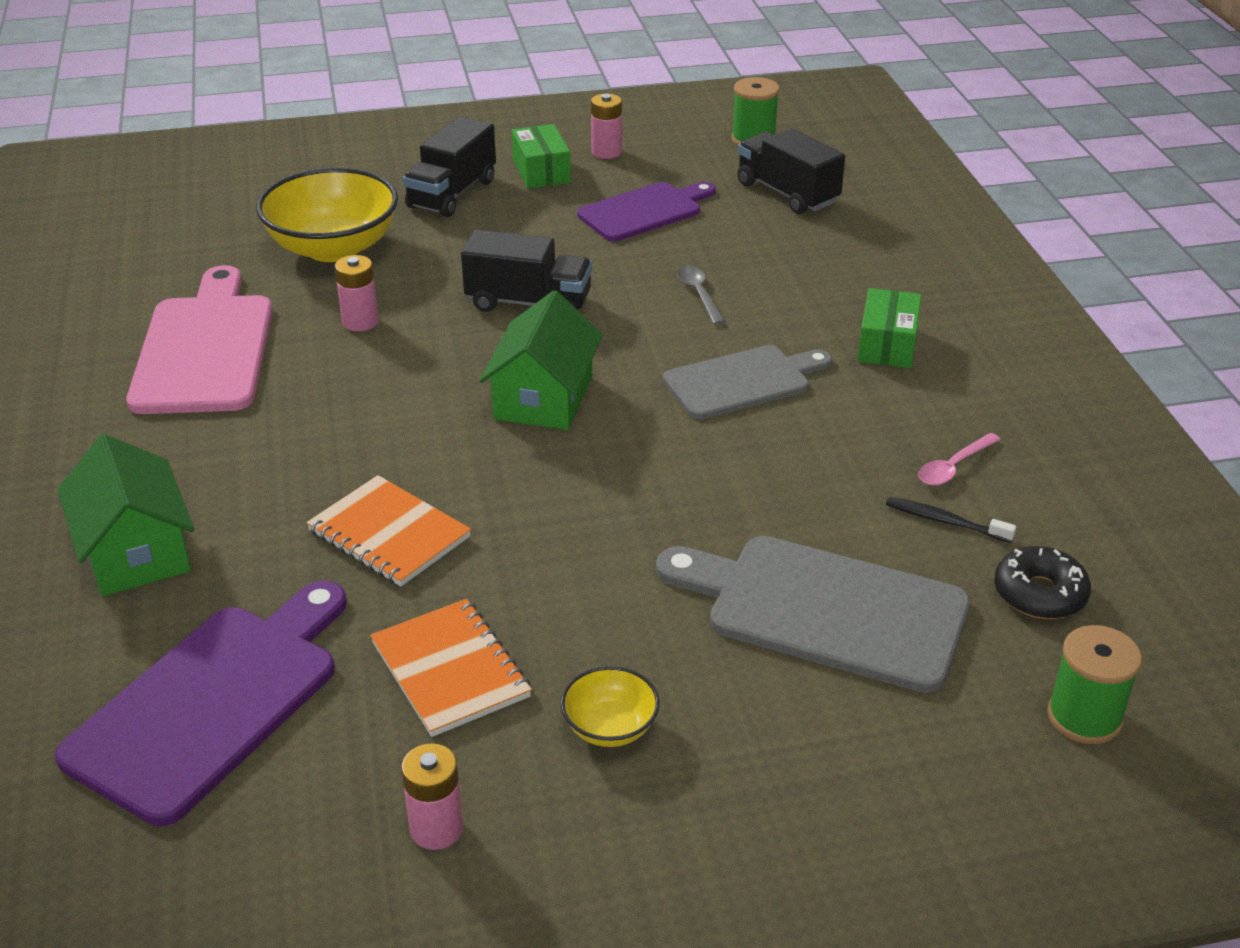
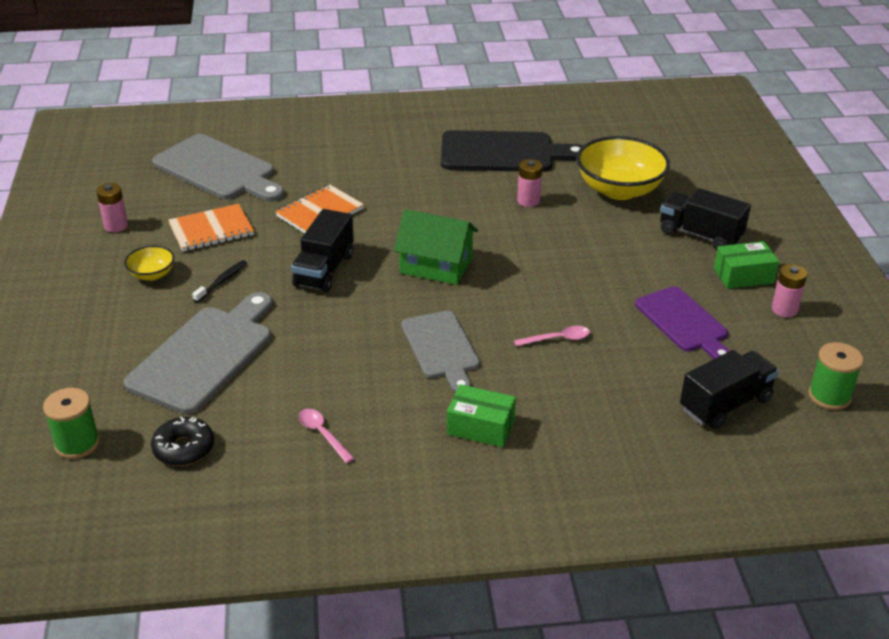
camera: 95 degrees right, 0 degrees up
purple cutting board [55,581,347,826] -> grey cutting board [152,134,284,202]
green house [57,434,194,596] -> none
pink cutting board [126,265,273,414] -> black cutting board [441,130,583,172]
black truck [461,230,592,312] -> black truck moved to [291,209,354,292]
grey spoon [677,266,725,325] -> pink spoon [514,326,590,346]
black toothbrush [886,497,1016,543] -> black toothbrush moved to [192,260,247,302]

